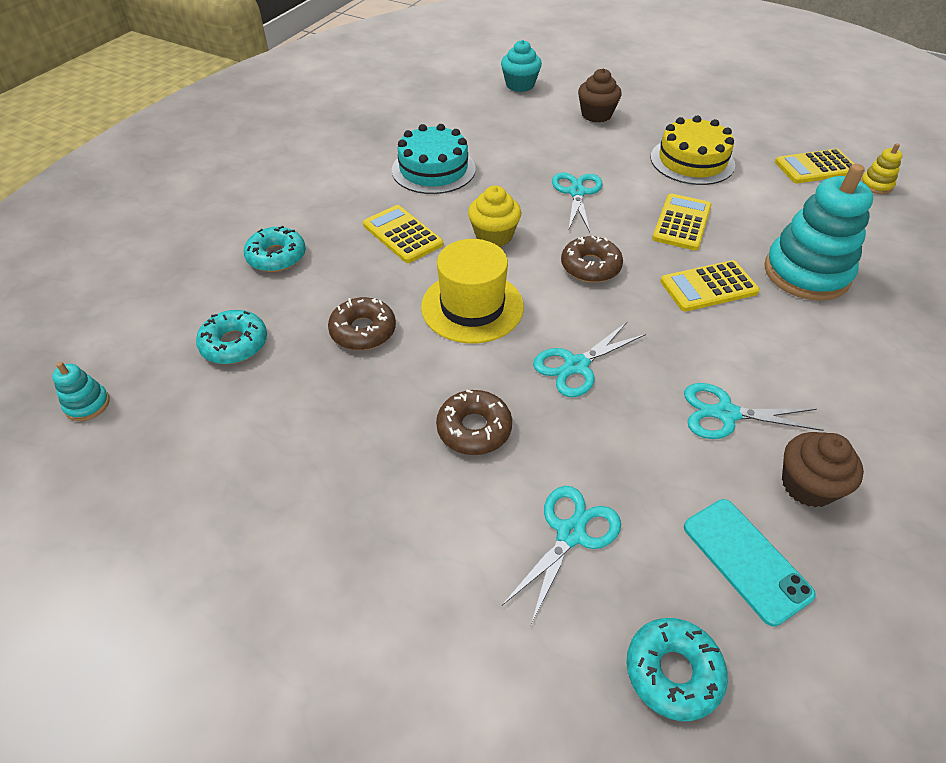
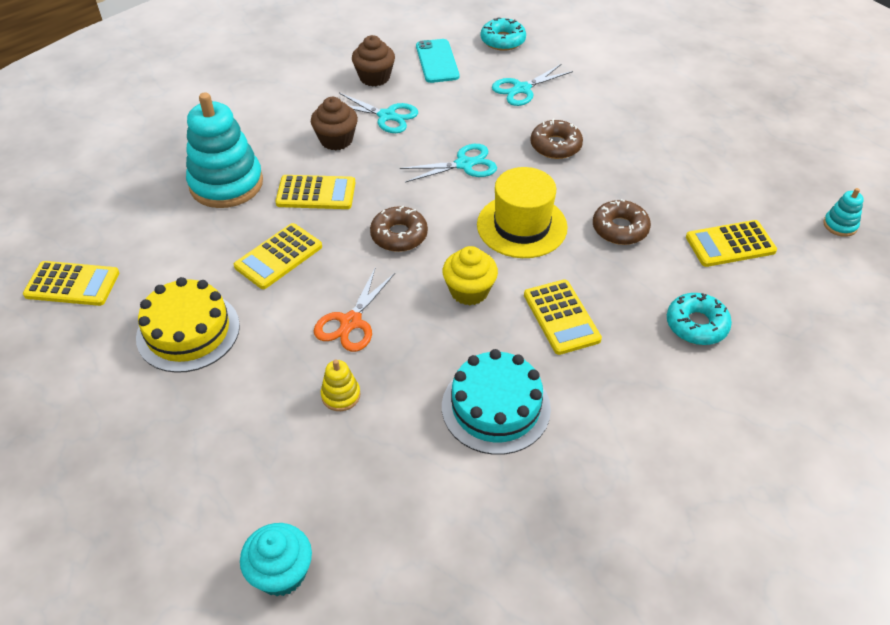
camera: 160 degrees left, 0 degrees up
turquoise donut [196,310,267,364] -> yellow calculator [686,220,777,267]
turquoise scissors [552,173,603,232] -> orange scissors [314,267,395,352]
brown cupcake [578,68,622,122] -> brown cupcake moved to [311,97,358,150]
yellow stacking toy [860,143,903,194] -> yellow stacking toy moved to [321,360,361,411]

